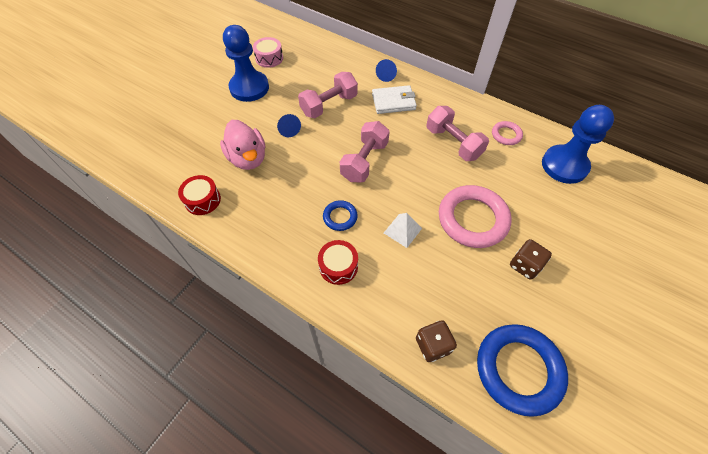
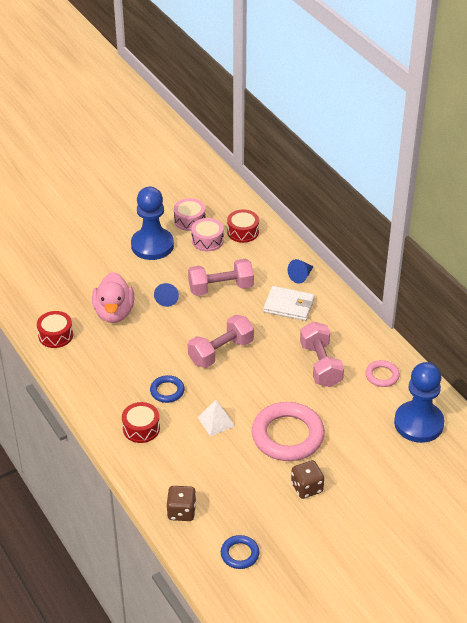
camera: 25 degrees right, 15 degrees down
blue ring [477,324,568,417] -> blue ring [221,535,260,569], size x0.49
none -> pink drum [191,218,224,251]
none -> red drum [227,209,259,243]

